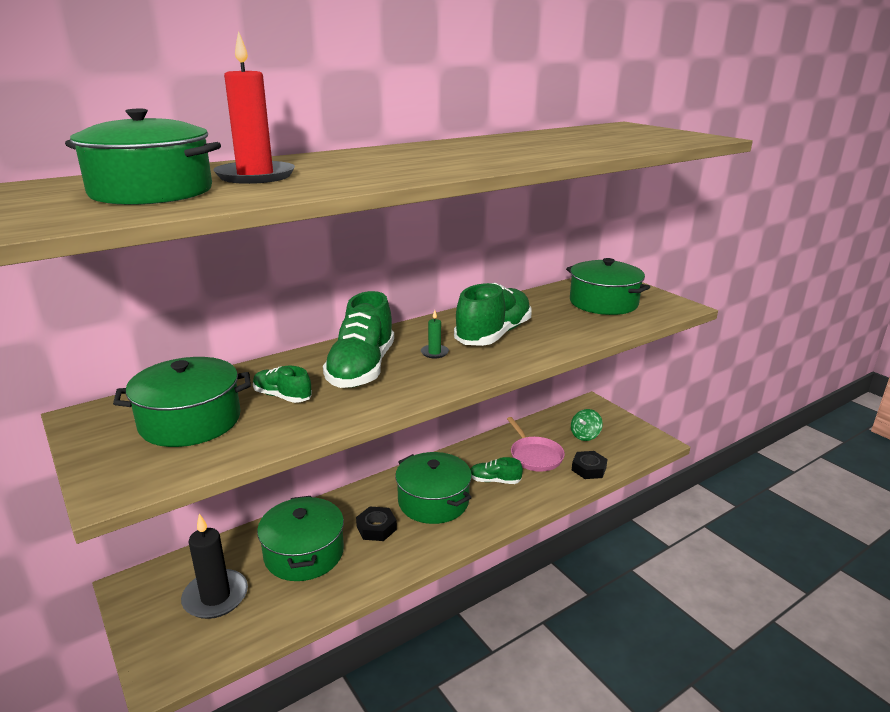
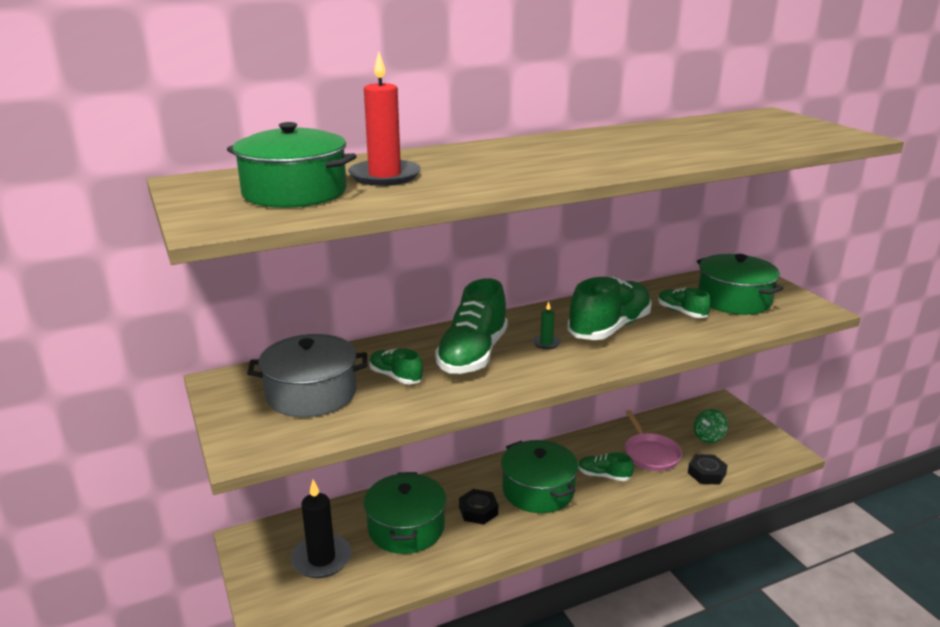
camera: 10 degrees right, 0 degrees up
green pot [113,357,251,447] -> grey pot [247,334,367,417]
none -> green shoe [658,288,711,318]

